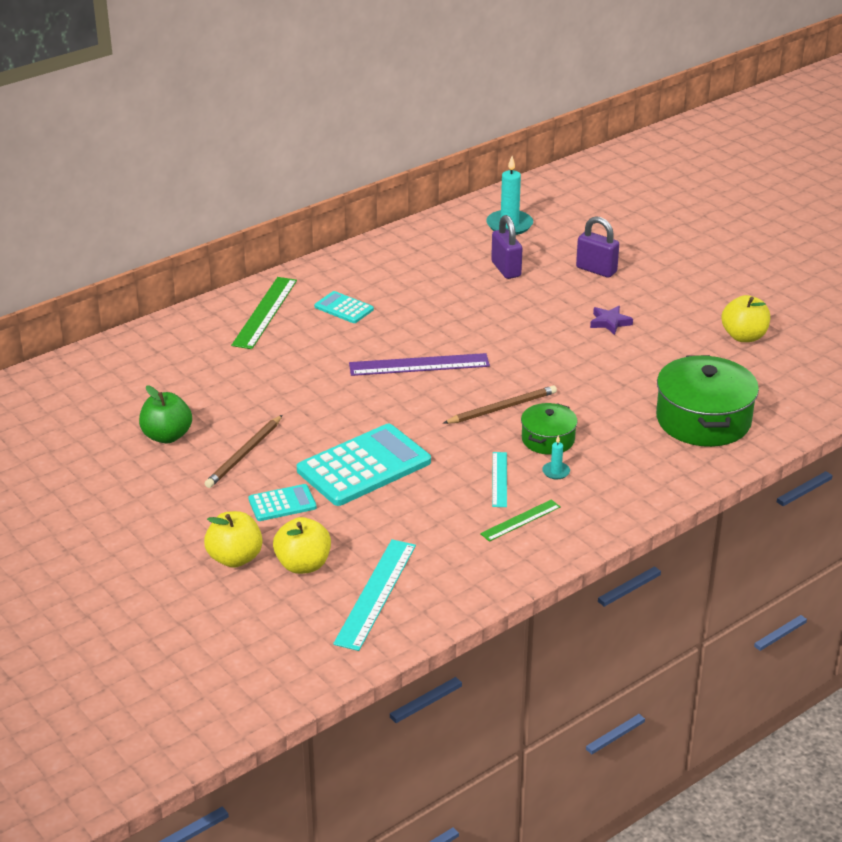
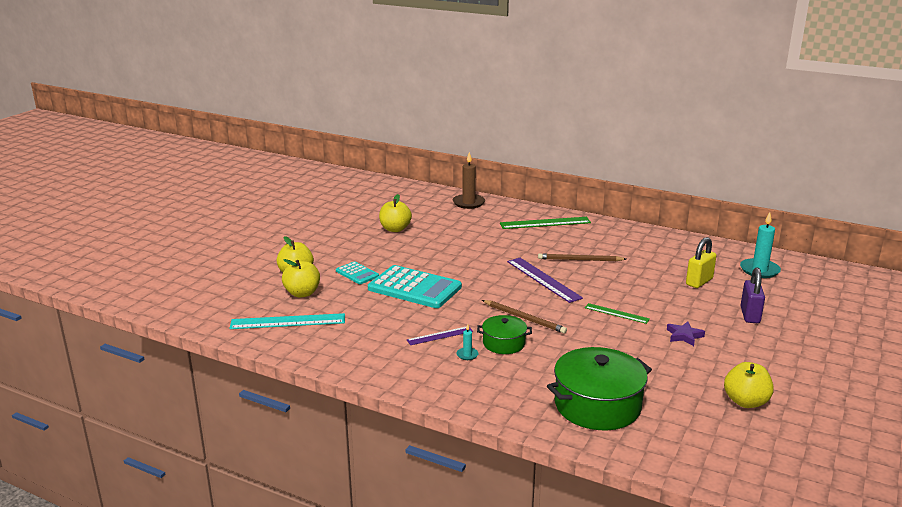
camera: 65 degrees right, 10 degrees down
green apple [139,386,192,443] -> yellow apple [379,194,412,232]
brown pencil [205,415,282,488] -> brown pencil moved to [538,253,626,261]
turquoise calculator [314,291,374,323] -> none
green ruler [480,499,560,542] -> green ruler moved to [585,303,650,324]
purple padlock [491,215,523,279] -> yellow padlock [686,237,717,288]
turquoise ruler [492,452,507,507] -> purple ruler [407,326,473,345]
none -> brown candle [453,152,485,209]

